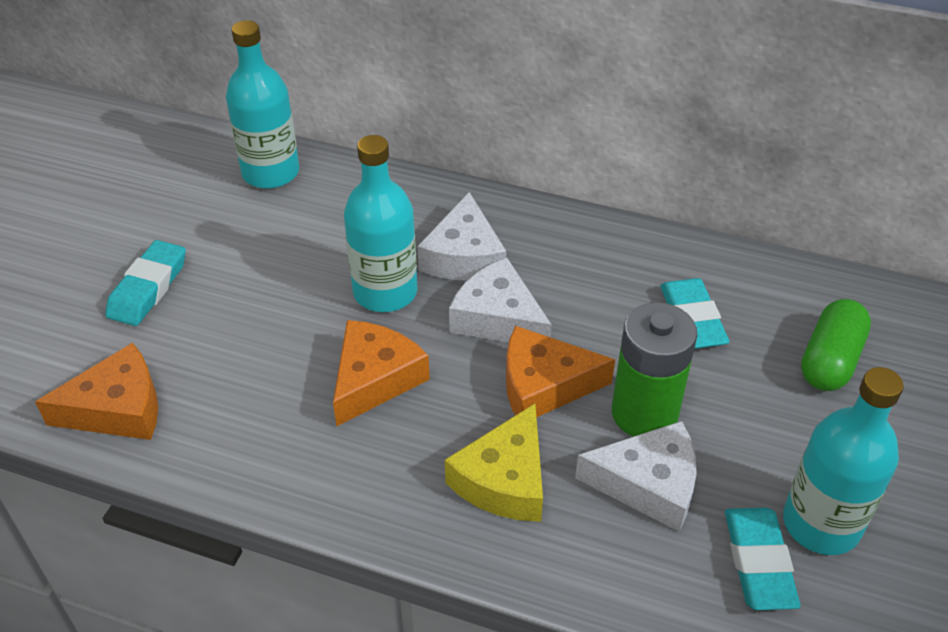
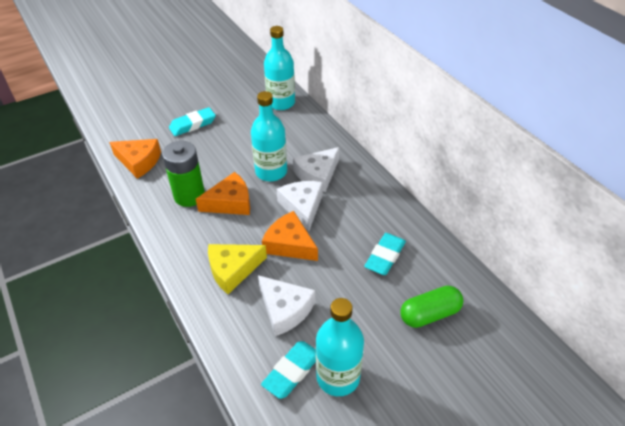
camera: 40 degrees right, 0 degrees up
green battery [612,302,697,437] -> green battery moved to [162,141,205,207]

